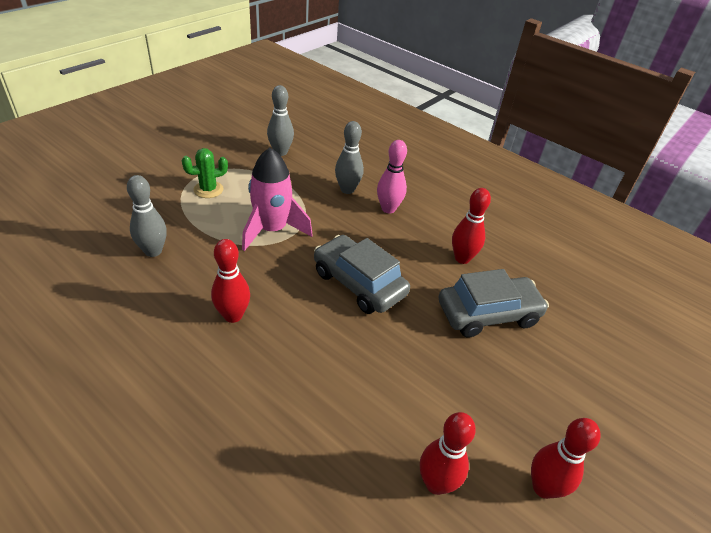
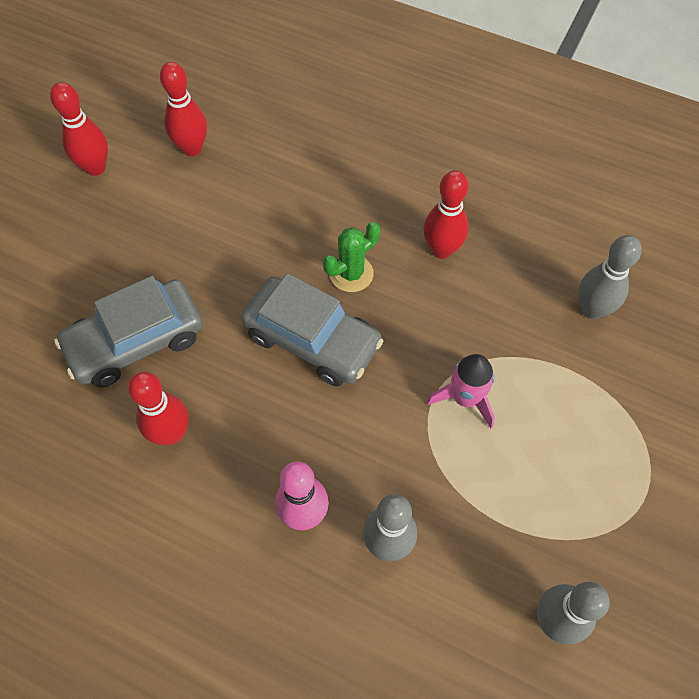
camera: 170 degrees right, 20 degrees up
green cactus [182,148,228,198] -> green cactus moved to [323,222,380,292]
pink rocket [242,148,313,251] -> pink rocket [427,354,495,428], size x0.63

